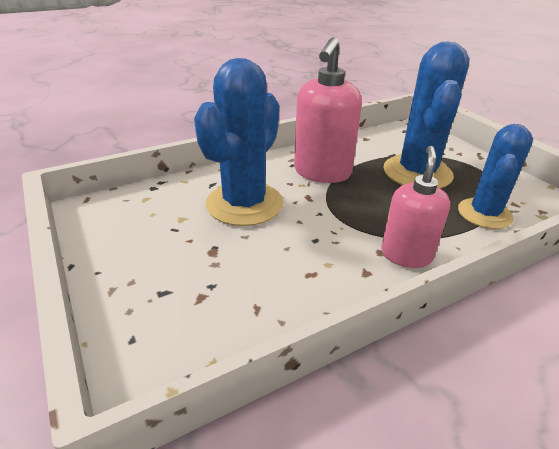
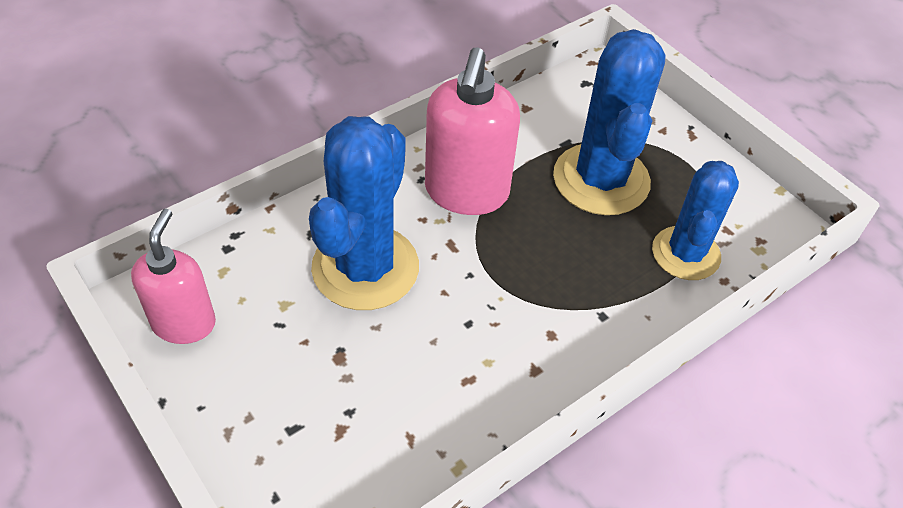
camera: 10 degrees left, 15 degrees up
pink soap dispenser [381,146,450,268] -> pink soap dispenser moved to [131,209,216,344]

